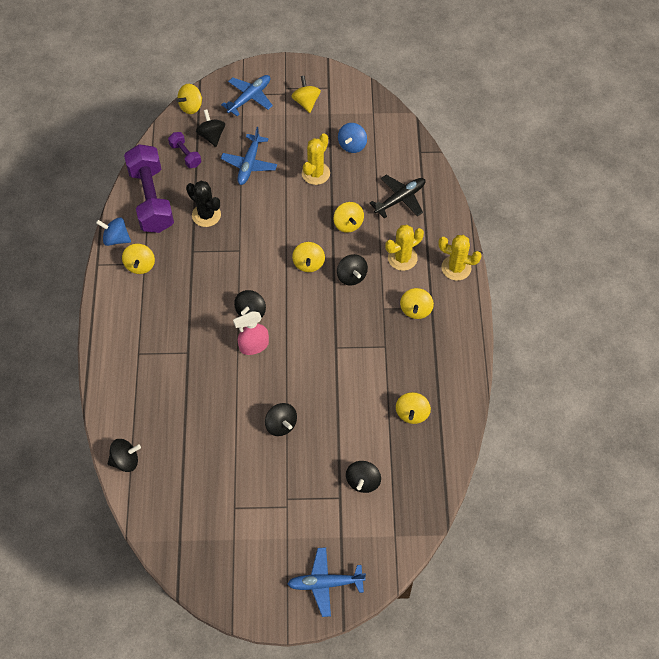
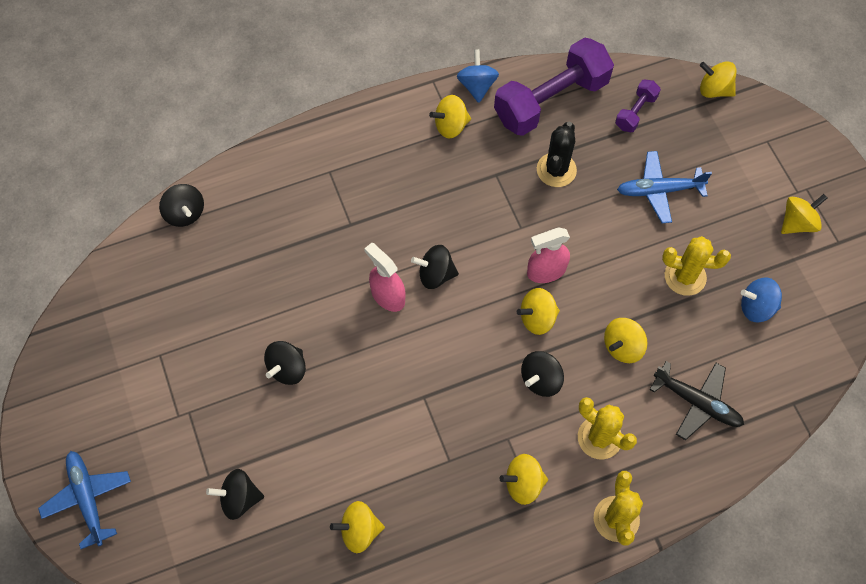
camera: 70 degrees right, 5 degrees up
black spinning top [196,110,225,147] -> none
blue plane [221,75,273,116] -> none
none -> pink spray bottle [527,227,570,283]

